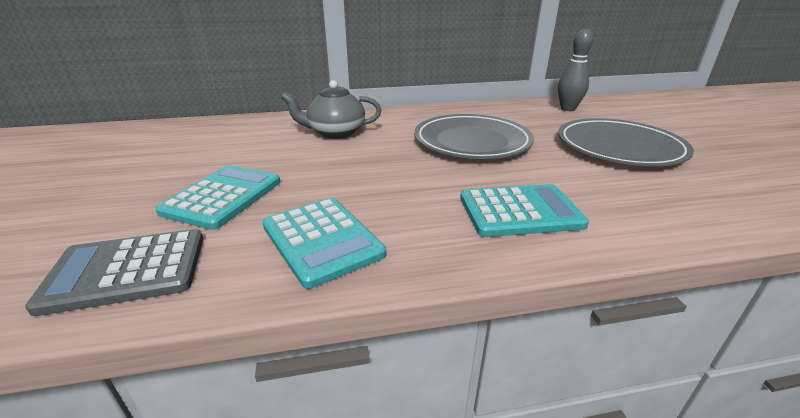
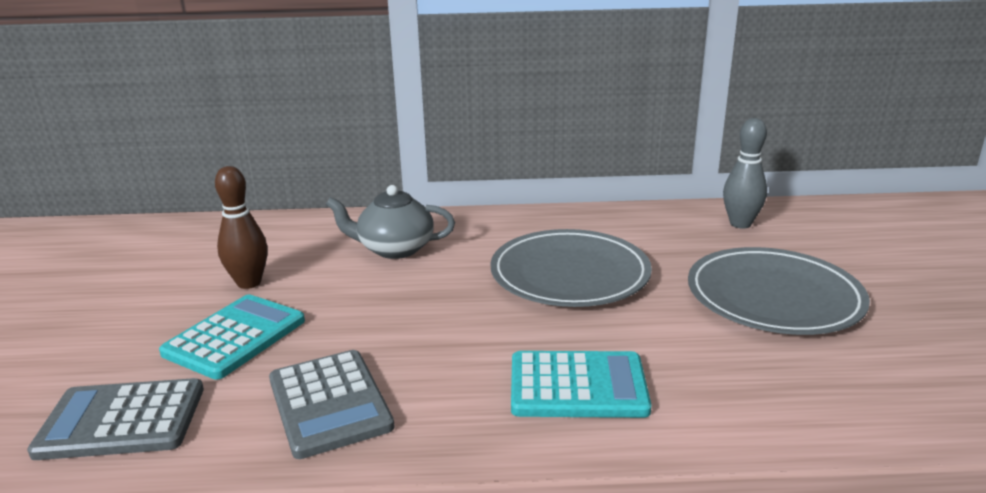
camera: 10 degrees right, 5 degrees down
turquoise calculator [262,198,386,289] -> grey calculator [269,350,395,459]
none -> brown bowling pin [215,166,268,289]

